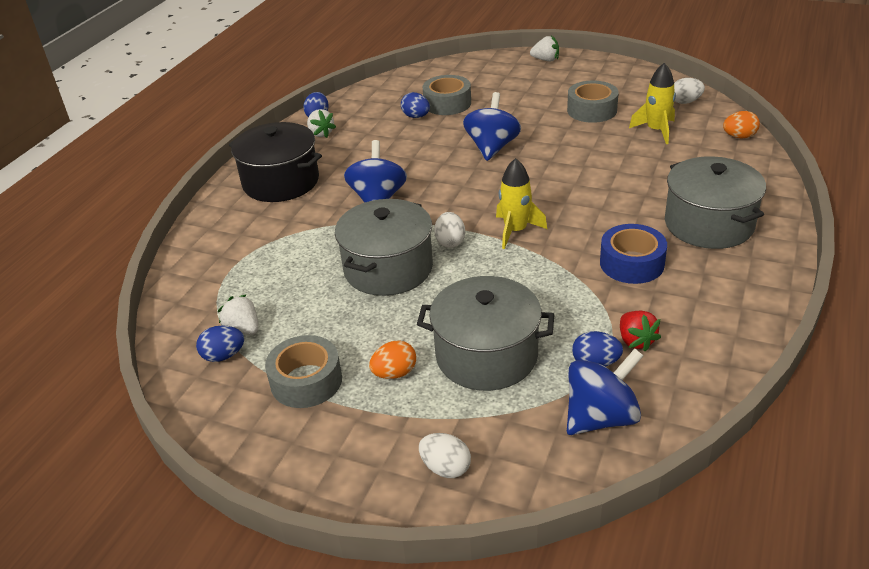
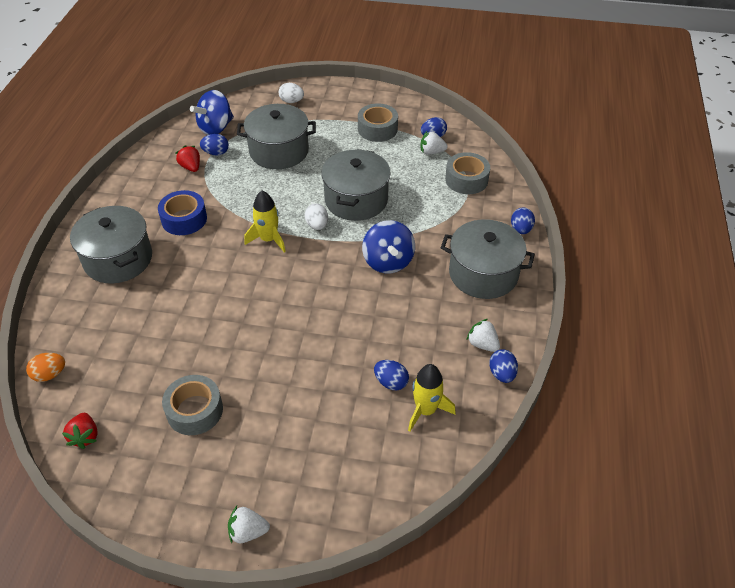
camera: 165 degrees right, 10 degrees up
white strawberry [218,295,258,335] -> white strawberry turned 150 degrees clockwise [420,131,448,155]
black pot [229,122,322,202] -> grey pot [441,219,535,299]
orange egg [369,340,416,379] -> none
grey tape [423,75,471,115] -> grey tape moved to [445,152,490,194]
blue spinning top [463,92,521,161] -> none
yellow rocket [629,63,676,144] -> yellow rocket moved to [408,364,456,432]
white egg [674,78,705,104] -> red strawberry [62,413,98,449]
none -> blue egg [511,207,535,234]

